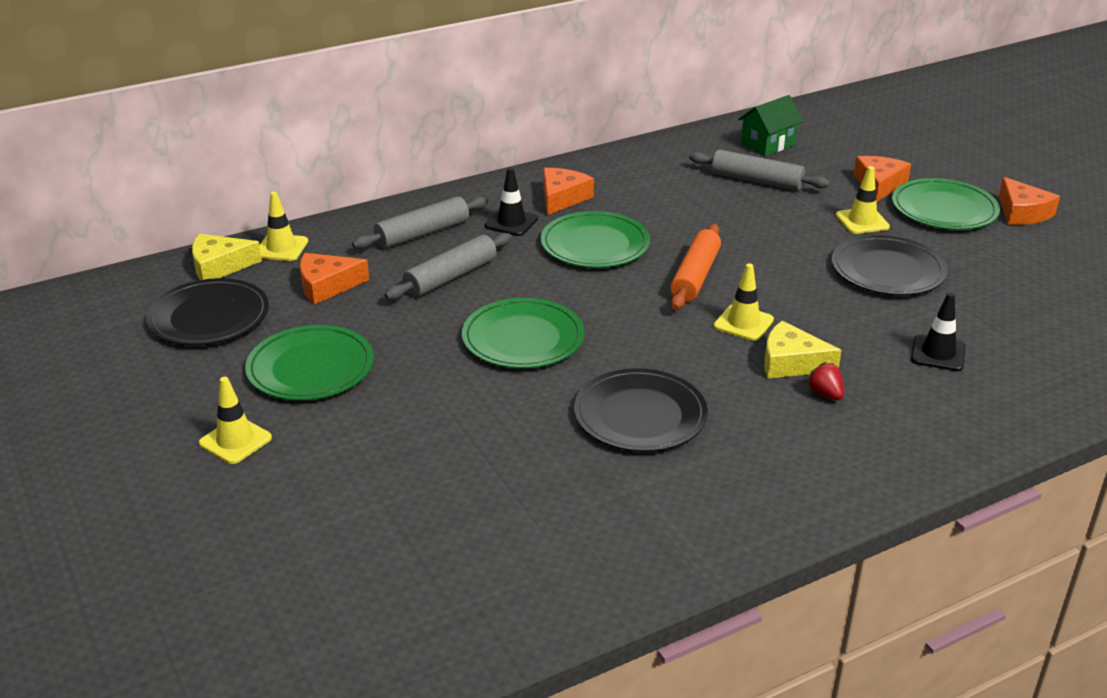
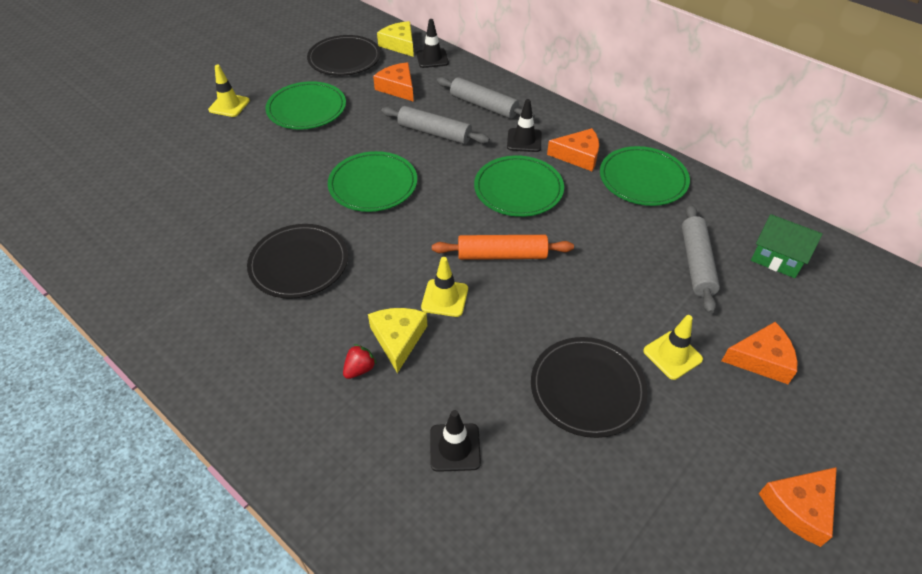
camera: 70 degrees right, 15 degrees up
yellow traffic cone [259,192,308,261] -> black traffic cone [416,19,449,68]
green plate [892,178,1000,230] -> green plate moved to [600,146,690,206]

